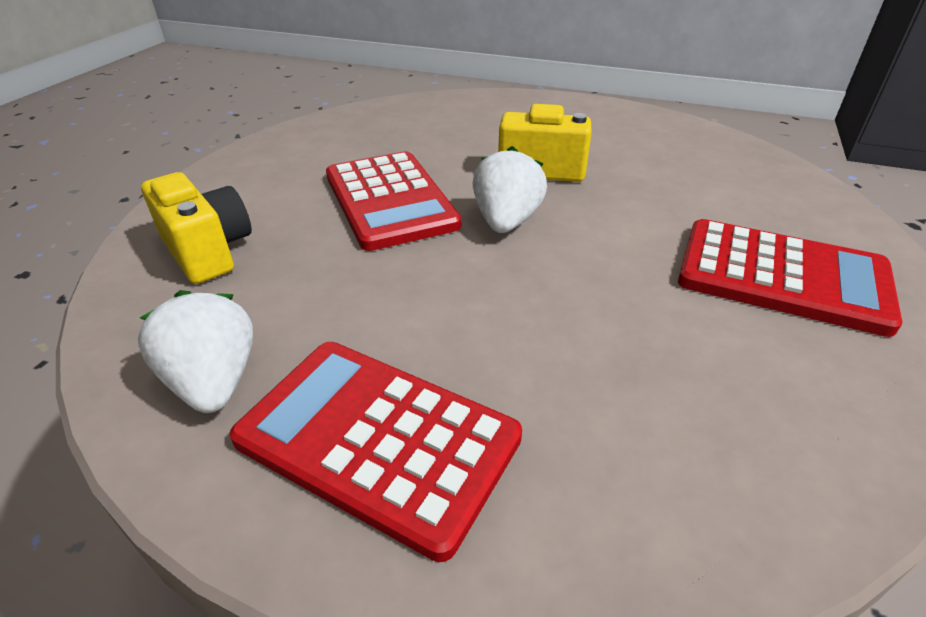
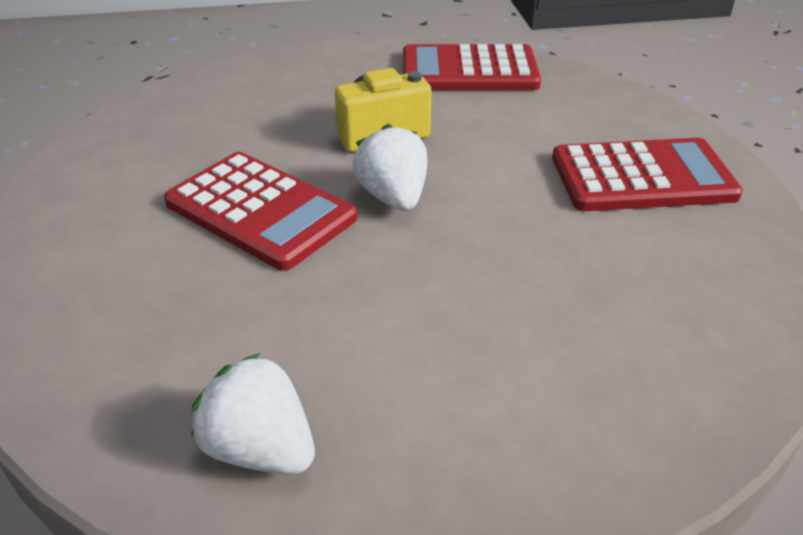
camera: 30 degrees left, 0 degrees up
yellow camera [141,172,252,284] -> none
red calculator [229,342,522,562] -> red calculator moved to [403,44,541,90]

